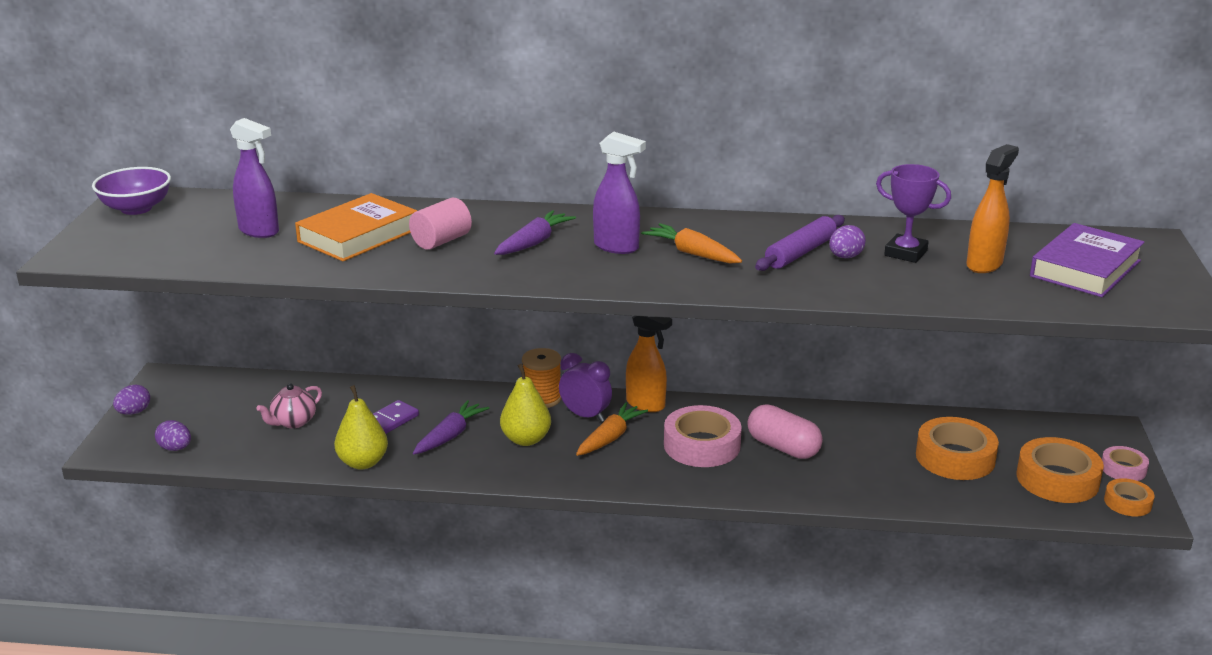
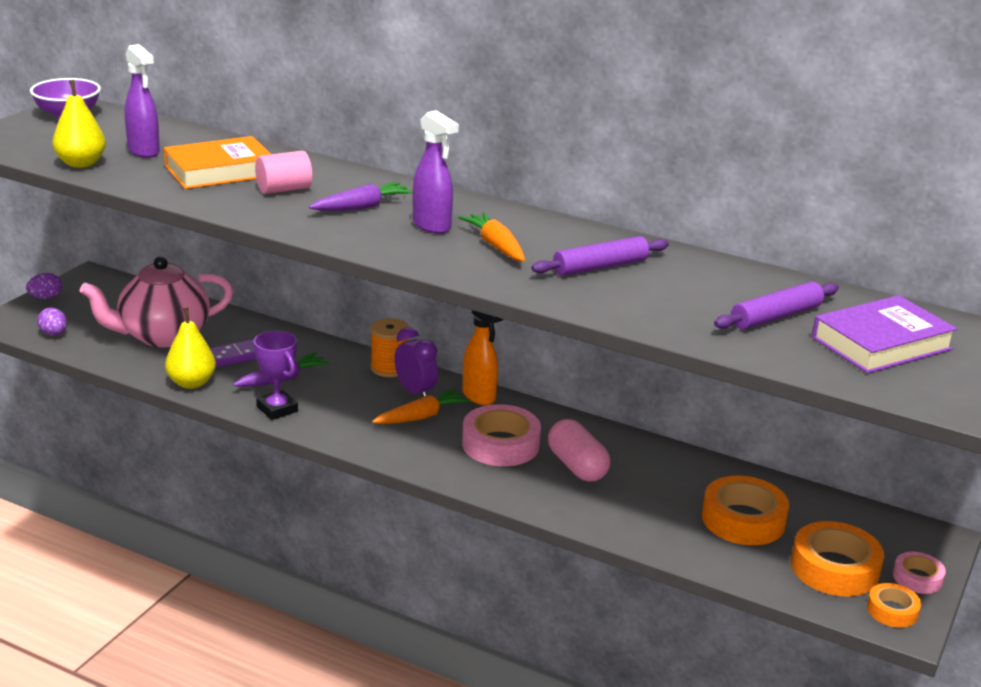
camera: 20 degrees right, 0 degrees up
pink teapot [256,383,322,428] -> pink teapot [80,256,233,347], size x2.12
yellow pear [500,364,551,446] -> yellow pear moved to [52,80,106,168]
purple egg [829,225,866,258] -> none
purple trophy [876,164,951,263] -> purple trophy moved to [254,330,298,420]
orange spray bottle [966,144,1019,273] -> purple rolling pin [714,281,839,330]

